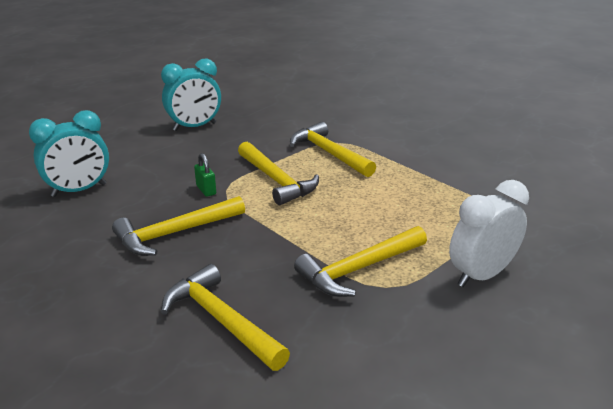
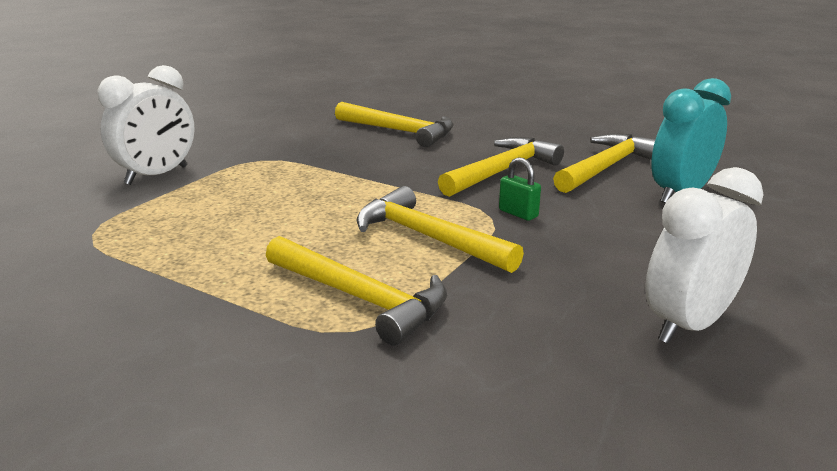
camera: 165 degrees right, 5 degrees down
turquoise clock [161,58,221,131] -> white clock [645,167,764,343]
yellow hammer [294,226,427,297] -> yellow hammer moved to [553,134,655,193]

